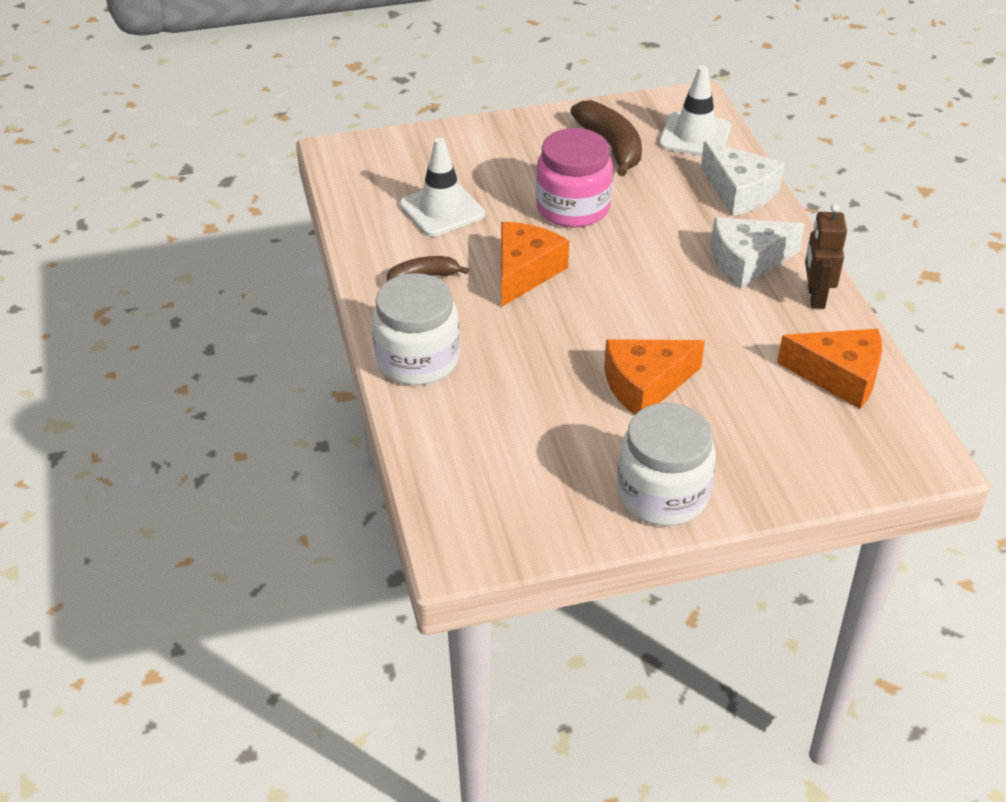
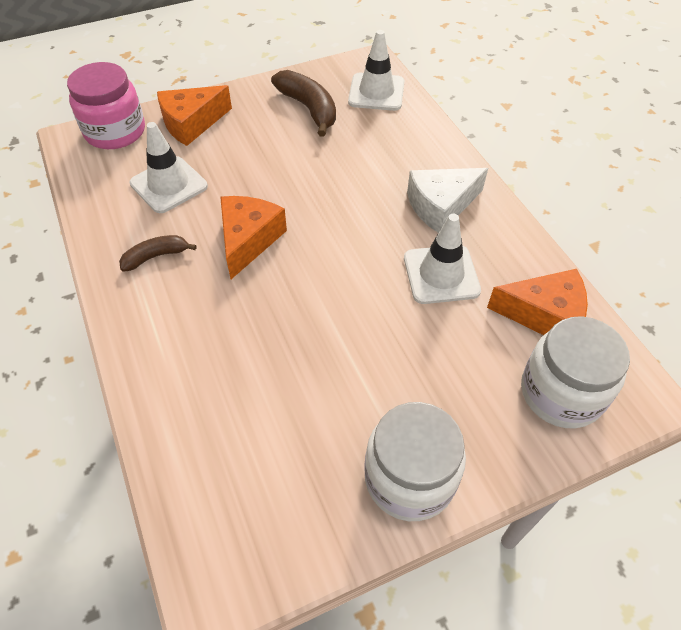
camera: 10 degrees left, 10 degrees up
white jar [372,273,459,385] -> white jar moved to [521,316,630,428]
pink jar [536,128,613,228] -> pink jar moved to [67,62,145,149]
orange cheese [604,339,705,415] -> orange cheese moved to [157,85,232,146]
white cheese [701,141,784,216] -> none
brown robot [805,203,847,309] -> none
none -> white traffic cone [404,214,481,304]

